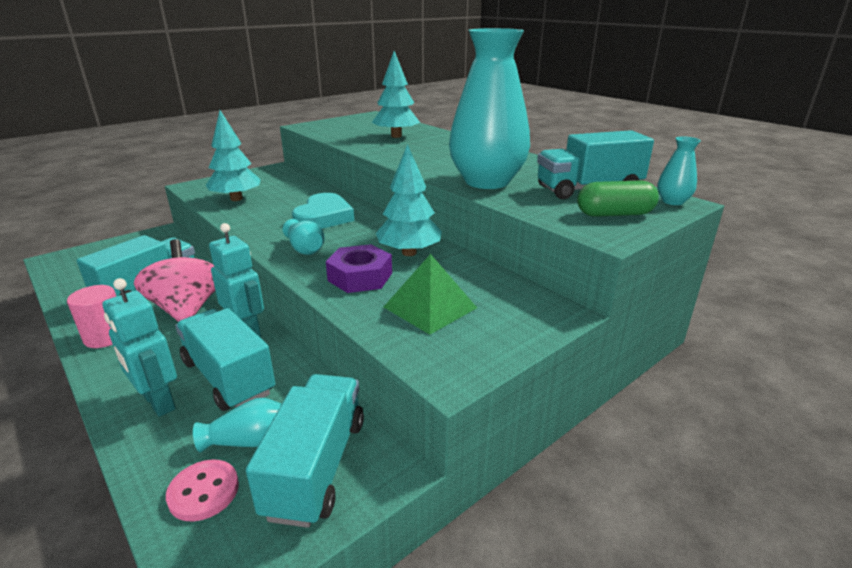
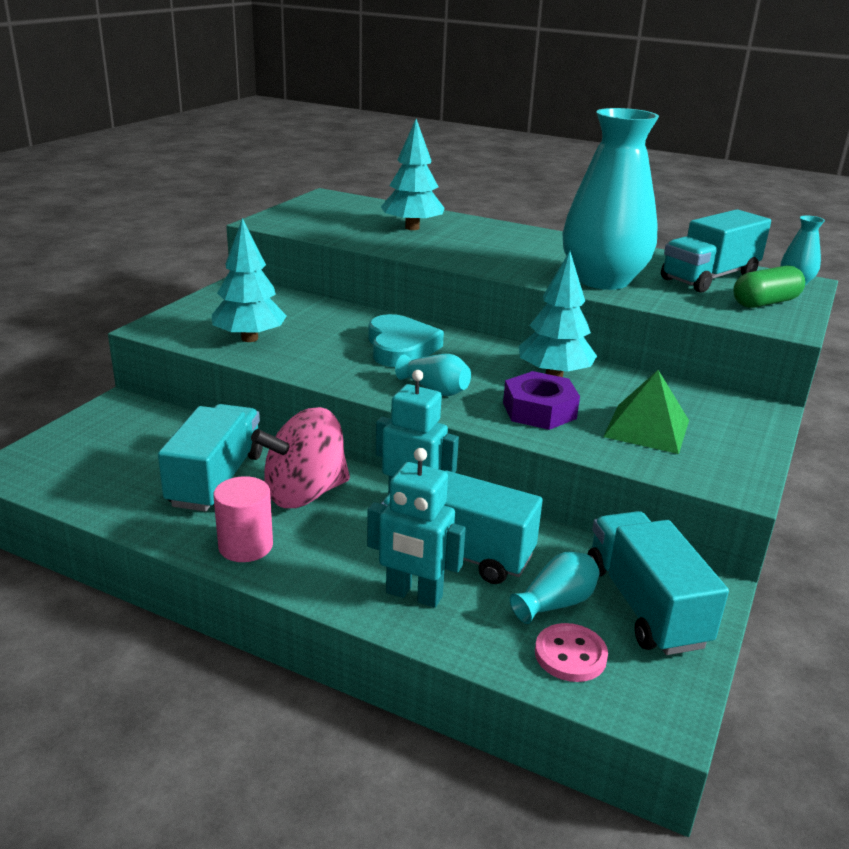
camera: 25 degrees left, 0 degrees up
pink spinning top [134,239,216,322] -> pink spinning top turned 75 degrees counterclockwise [251,407,350,508]

